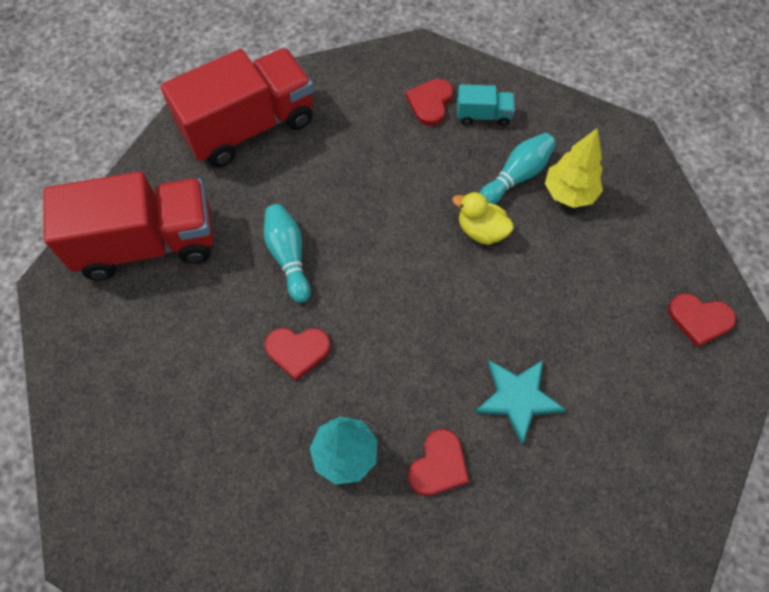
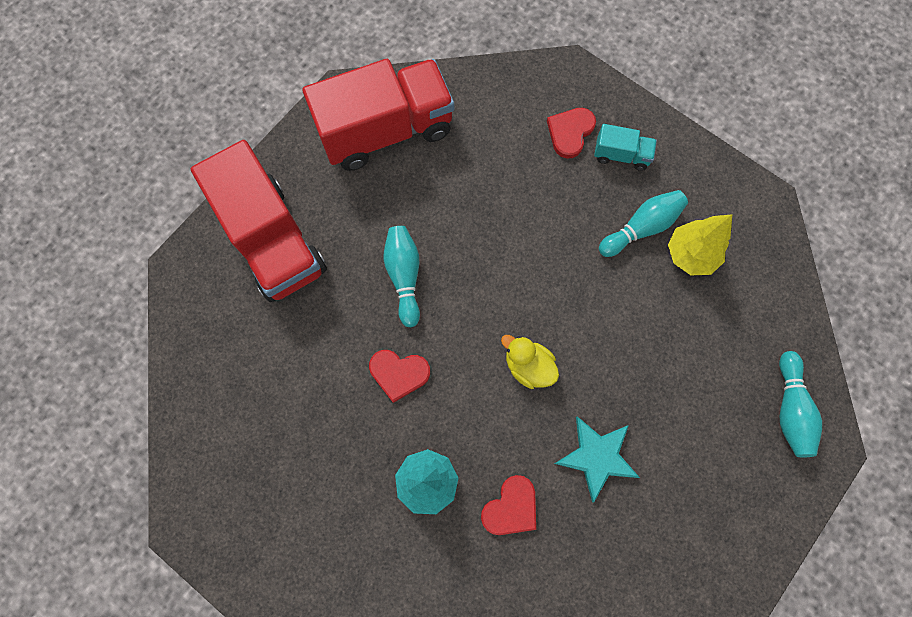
camera: 10 degrees right, 10 degrees up
red truck [43,171,213,280] -> red truck turned 60 degrees clockwise [191,140,327,302]
yellow duck [452,192,514,245] -> yellow duck moved to [501,335,559,389]
red heart [668,294,736,347] -> turquoise bowling pin [779,351,822,457]

